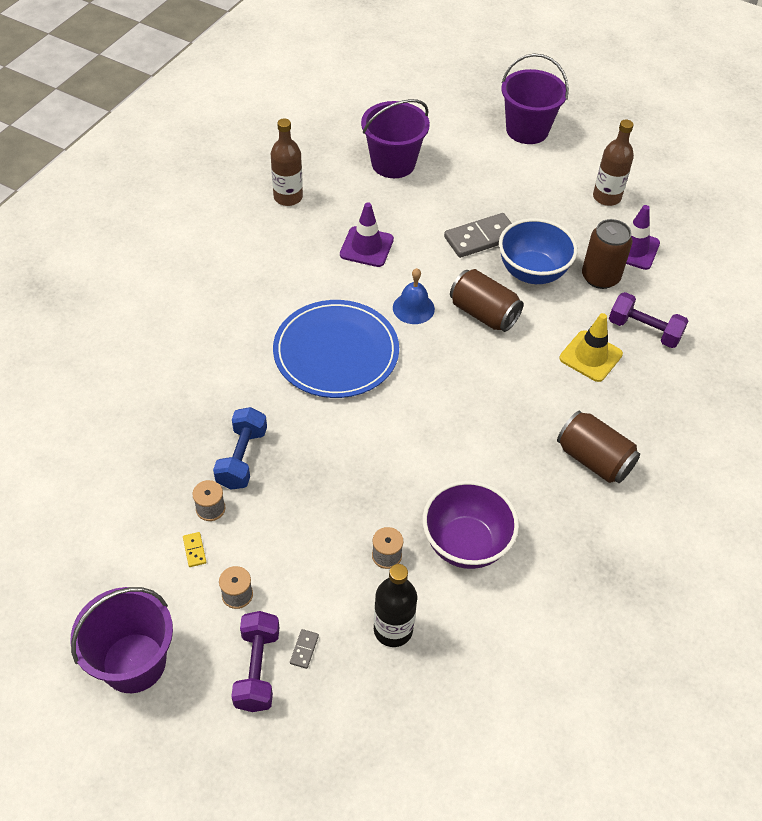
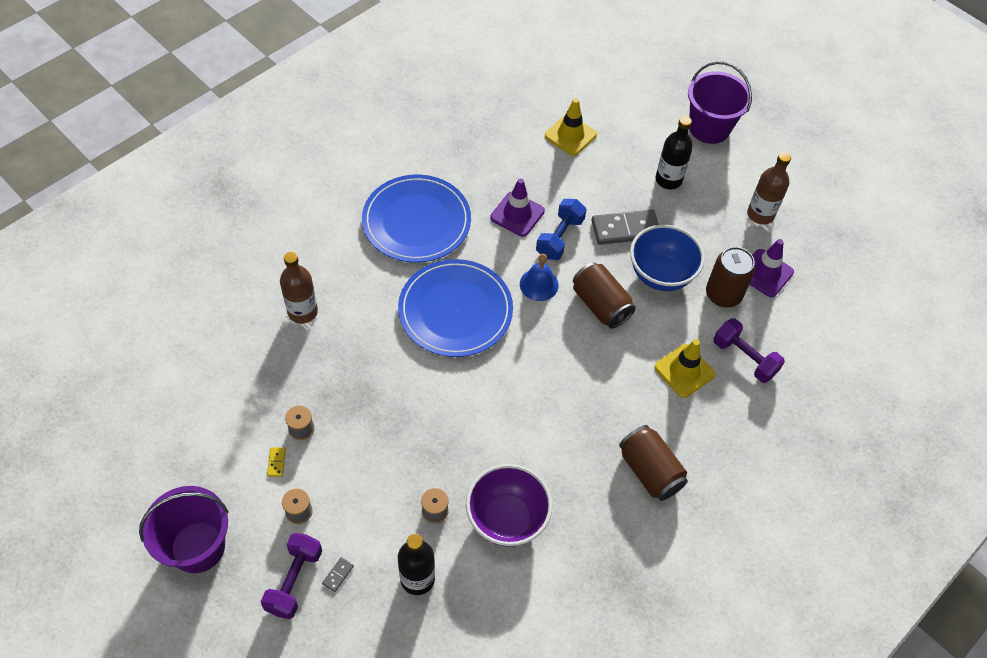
camera: 15 degrees right, 5 degrees up
blue dumbbell [213,407,267,490] -> blue dumbbell moved to [536,199,587,260]
brown bottle [271,118,303,206] -> brown bottle moved to [280,252,318,324]
purple bucket [361,99,430,178] -> yellow traffic cone [545,98,597,156]
none -> blue plate [362,175,471,263]
none -> black bottle [656,116,693,189]

